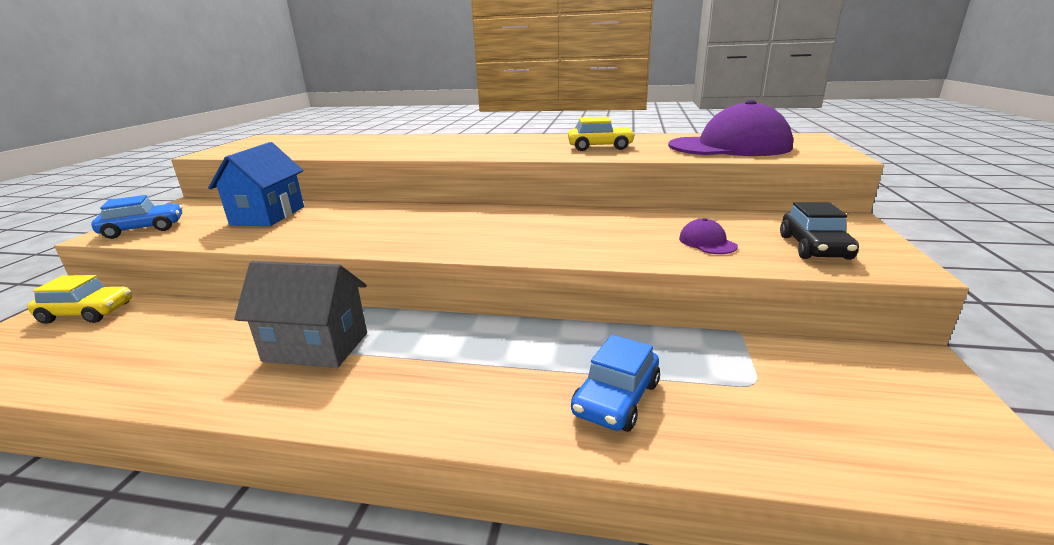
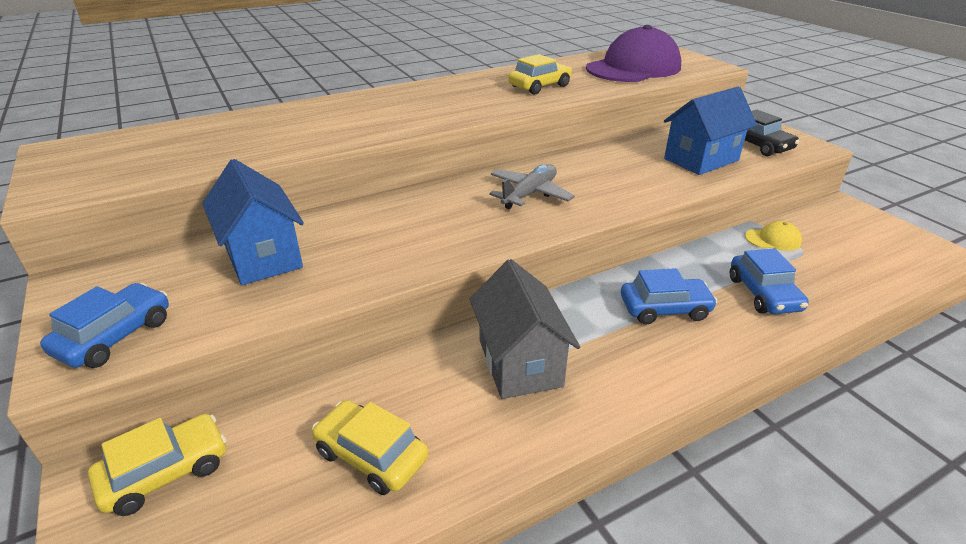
camera: 40 degrees left, 10 degrees up
grey house [234,261,367,368] -> grey house turned 75 degrees counterclockwise [470,259,580,399]
purple cap [679,218,738,254] -> blue house [664,87,757,175]
none -> yellow car [312,400,428,495]
none -> grey plane [489,165,575,209]
none -> blue car [621,268,717,324]
none -> yellow cap [745,221,802,251]

